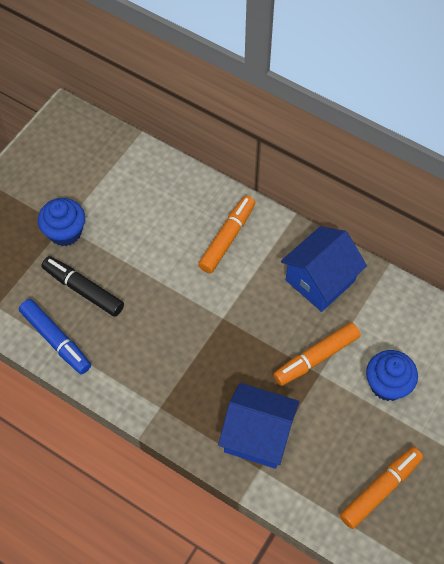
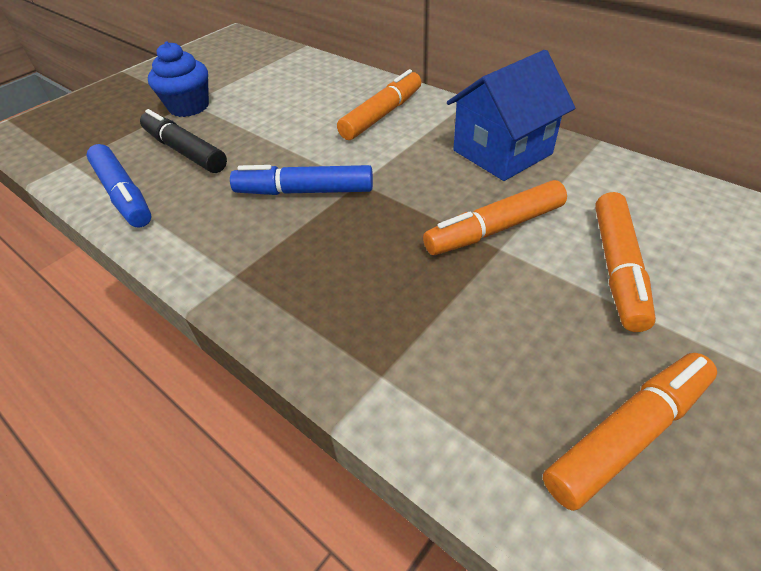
camera: 10 degrees right, 15 degrees down
blue house [218,383,299,469] -> none
blue cupcake [366,350,418,401] -> orange marker [595,192,656,332]
none -> blue marker [230,165,373,195]

